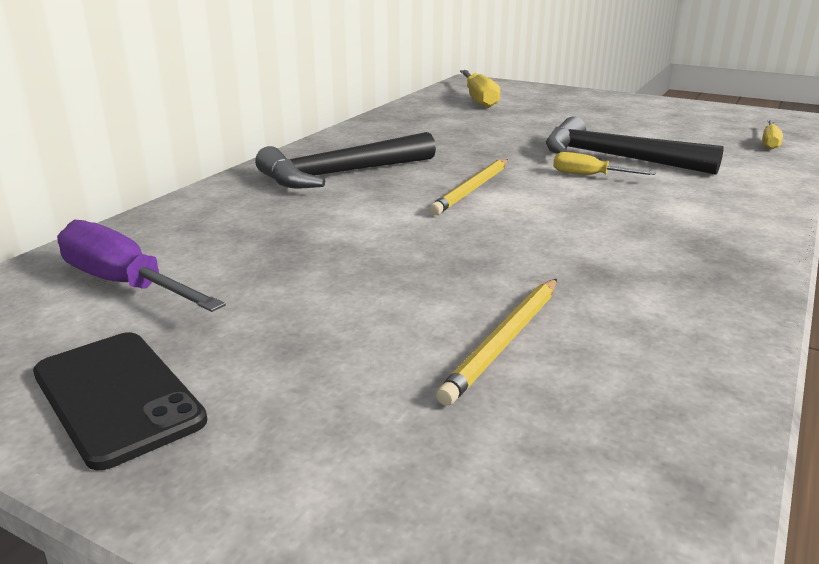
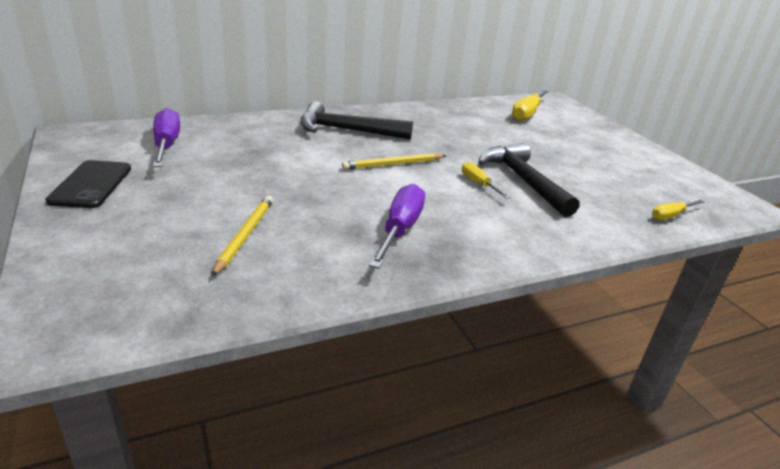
camera: 35 degrees right, 5 degrees up
yellow pencil [436,279,557,406] -> yellow pencil turned 120 degrees clockwise [212,196,273,276]
none -> purple screwdriver [369,184,425,269]

